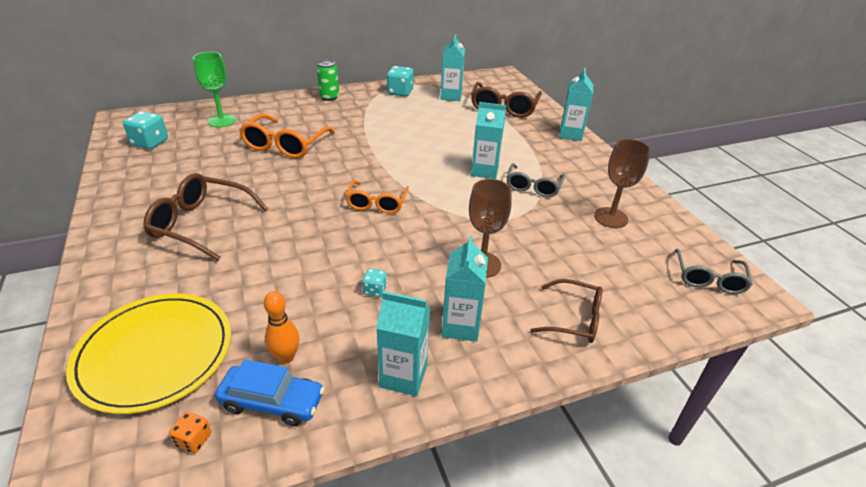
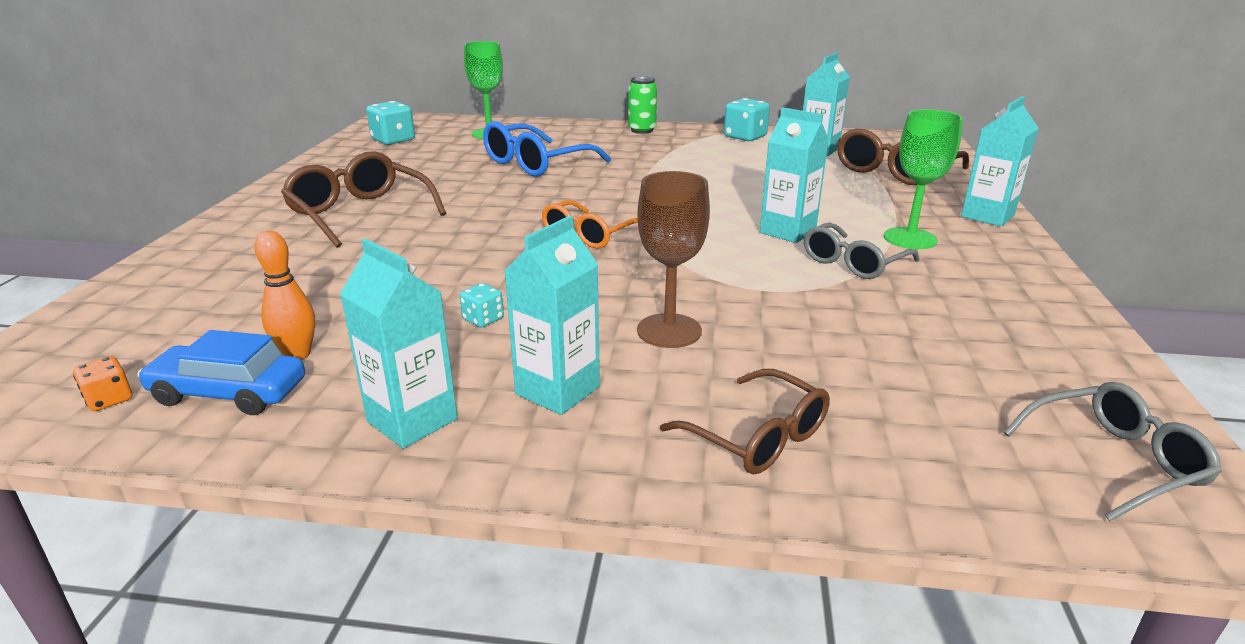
camera: 30 degrees right, 10 degrees down
yellow plate [66,294,231,414] -> none
blue car [215,359,324,426] -> blue car turned 150 degrees clockwise [137,330,305,415]
orange glasses [239,114,335,158] -> blue glasses [483,121,611,177]
brown goblet [594,139,651,228] -> none
grey glasses [675,249,753,294] -> grey glasses turned 150 degrees counterclockwise [1003,382,1222,521]
none -> green goblet [884,109,963,249]

